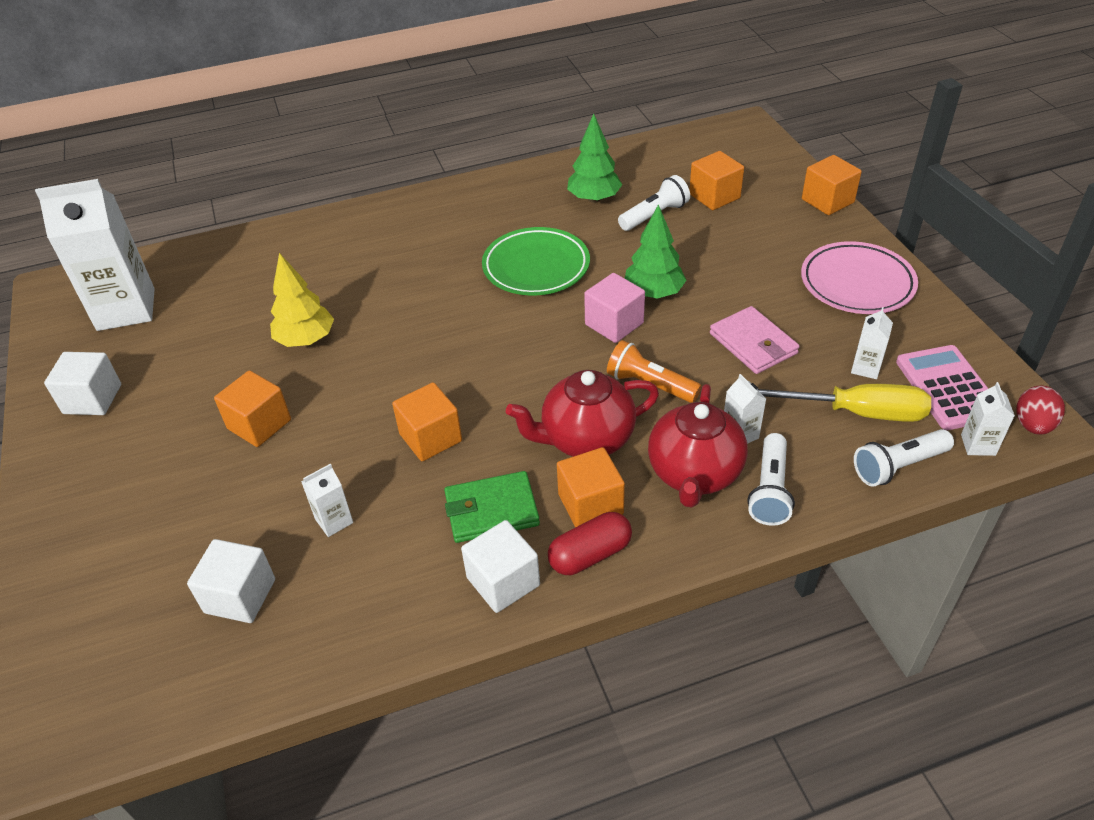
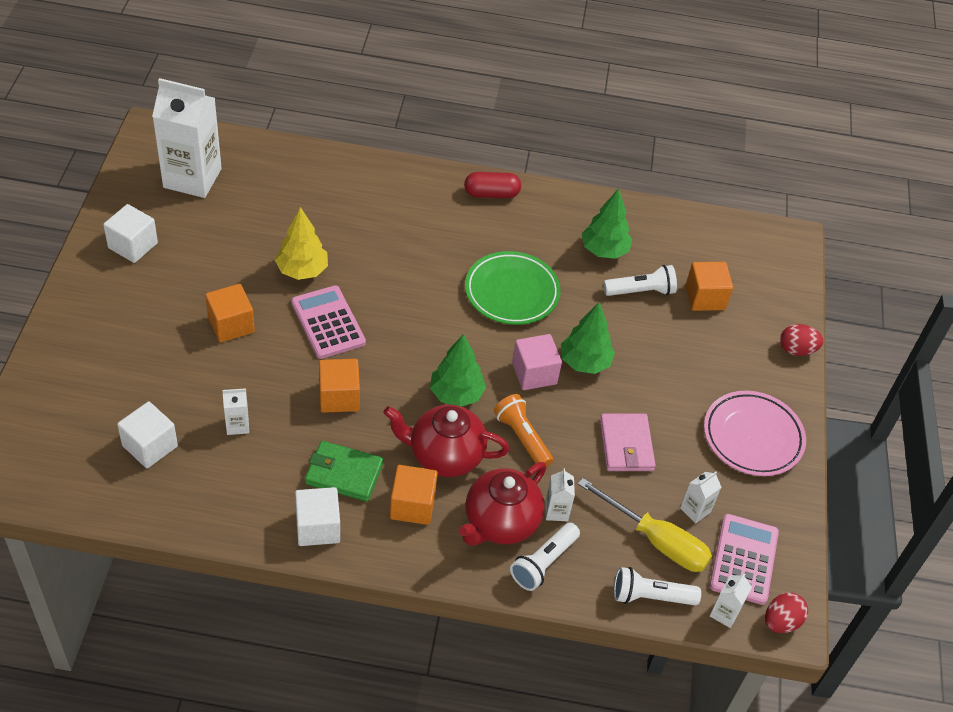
camera: 20 degrees right, 5 degrees up
red capsule [548,512,632,575] -> red capsule moved to [464,172,521,198]
orange cube [802,155,862,215] -> red egg [780,324,823,356]
none -> pink calculator [291,286,366,359]
none -> green tree [430,334,486,407]

